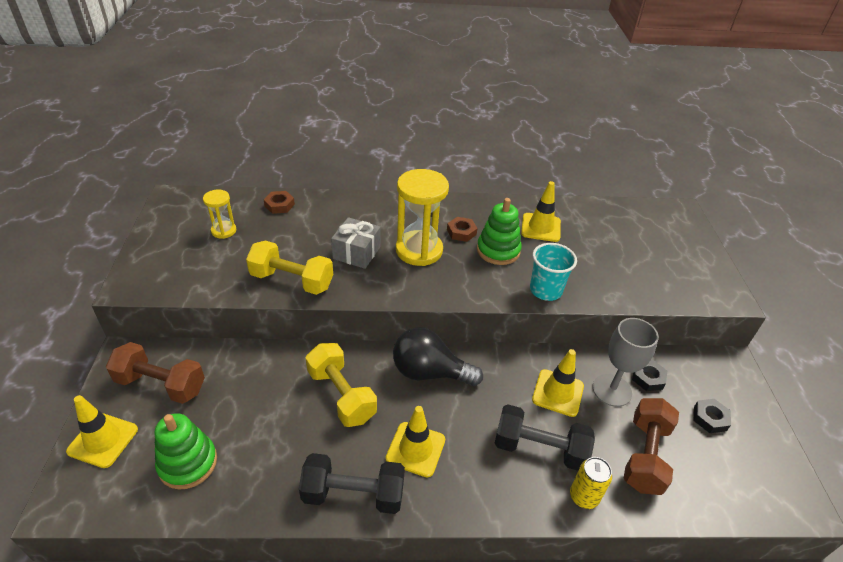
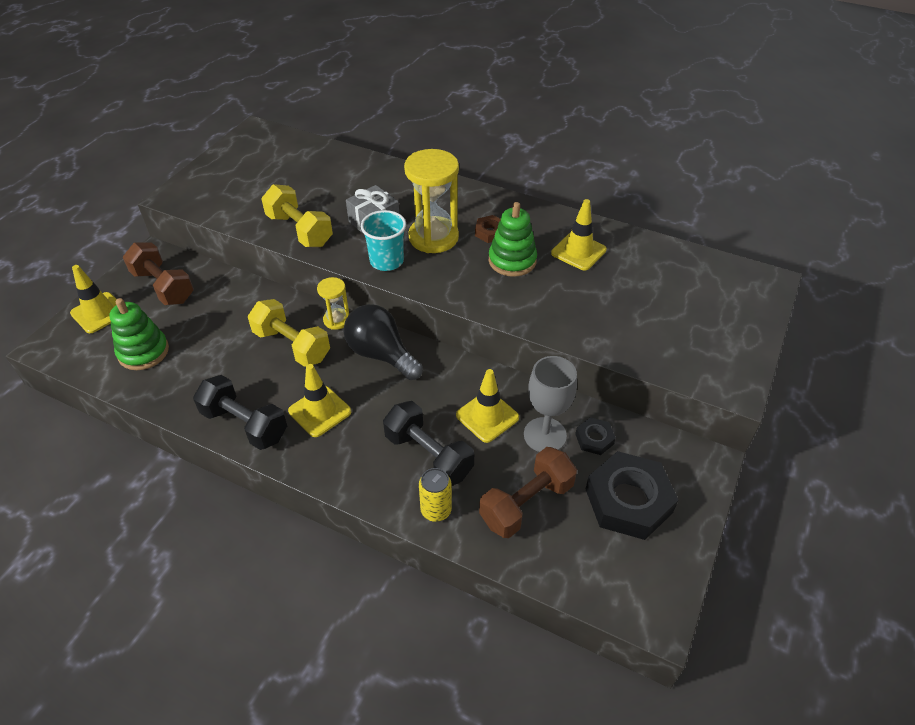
camera: 30 degrees right, 5 degrees up
yellow hourglass [203,190,236,239] -> yellow hourglass moved to [317,277,349,330]
brown nut [264,191,295,214] -> none
yellow dumbbell [306,343,377,427] -> yellow dumbbell turned 45 degrees counterclockwise [248,299,330,367]
turquoise cup [530,243,577,301] -> turquoise cup moved to [361,210,406,271]
black nut [693,399,731,433] -> black nut [586,451,678,540], size x2.10

